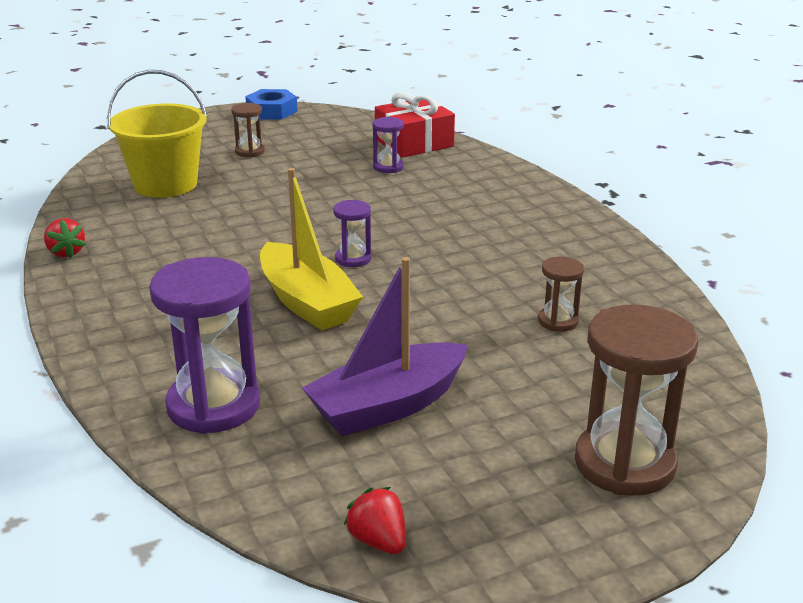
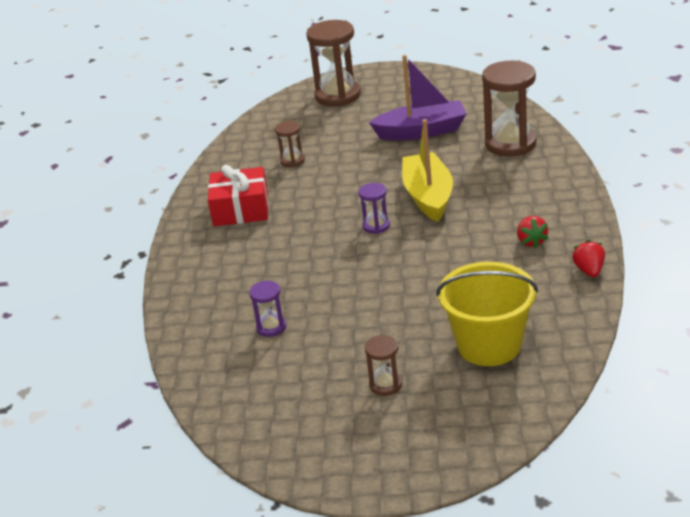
camera: 150 degrees left, 5 degrees up
purple hourglass [149,257,260,434] -> brown hourglass [482,60,536,157]
blue nut [245,89,298,120] -> none
red strawberry [344,487,406,554] -> red strawberry moved to [517,216,549,248]
red gift [375,92,455,158] -> red gift moved to [208,165,269,226]

